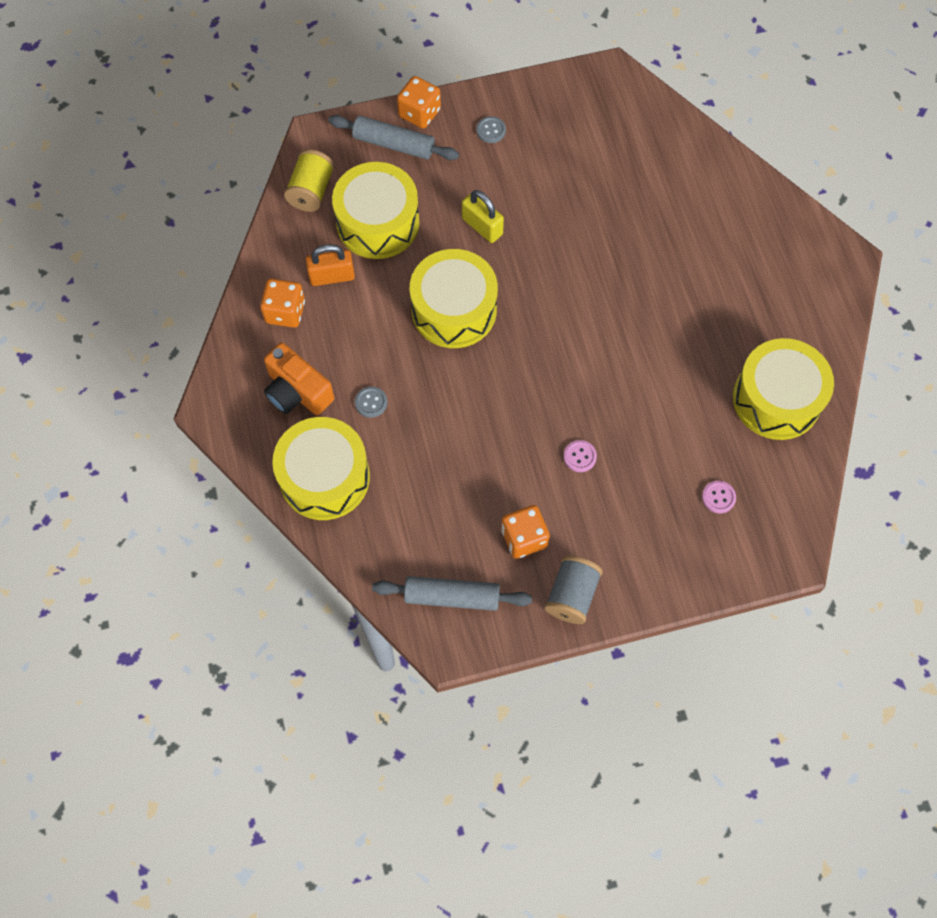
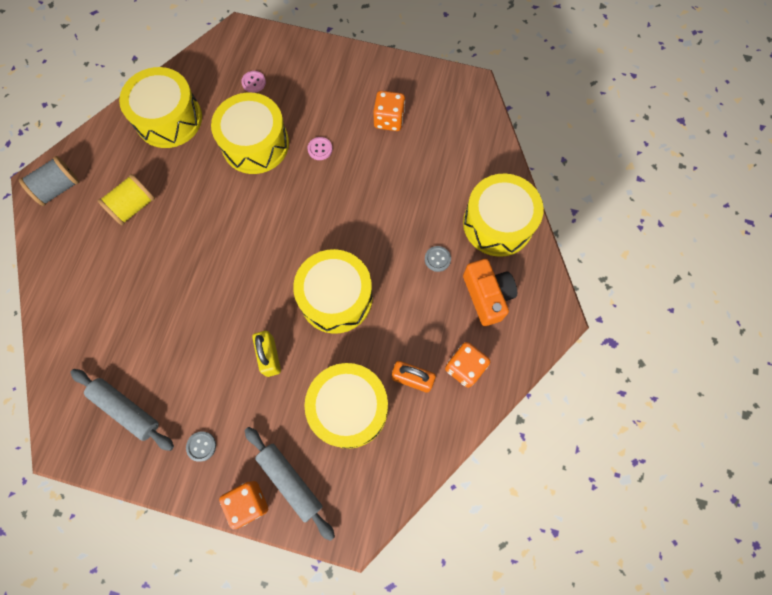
camera: 150 degrees left, 5 degrees up
yellow spool [284,149,334,212] -> yellow spool moved to [97,174,155,225]
grey rolling pin [372,576,532,611] -> grey rolling pin moved to [70,369,174,451]
grey spool [544,555,603,624] -> grey spool moved to [19,156,79,206]
none -> yellow drum [211,93,289,174]

